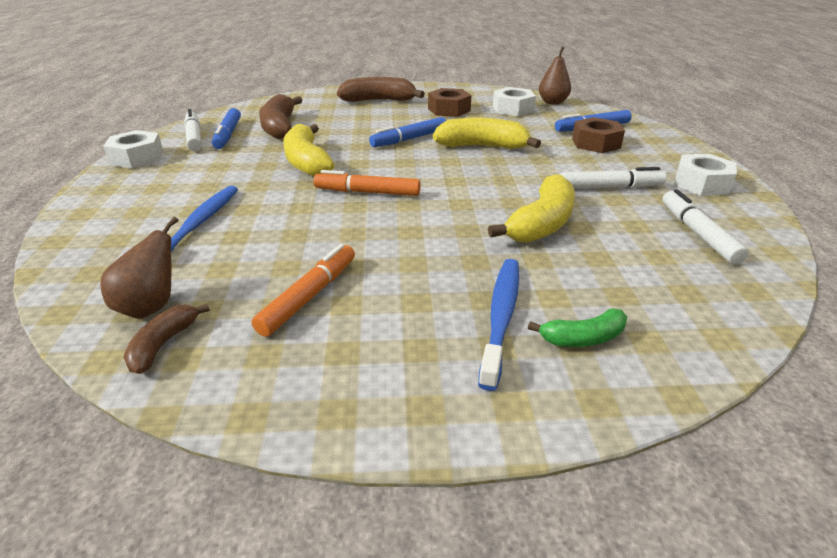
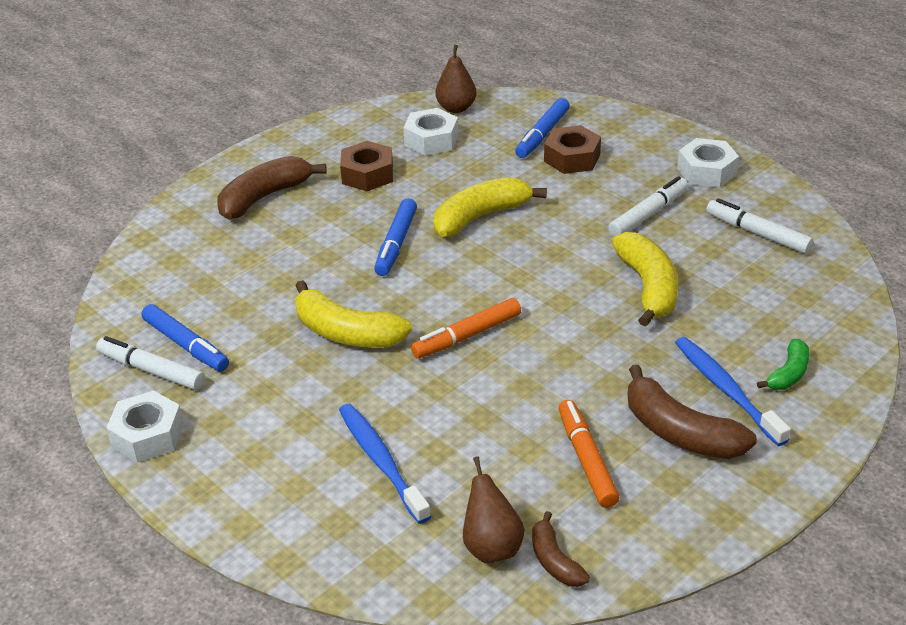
camera: 40 degrees left, 5 degrees up
brown banana [259,94,302,139] -> brown banana moved to [628,365,757,459]

